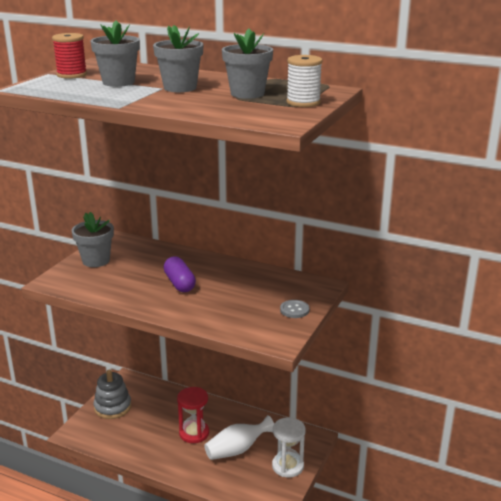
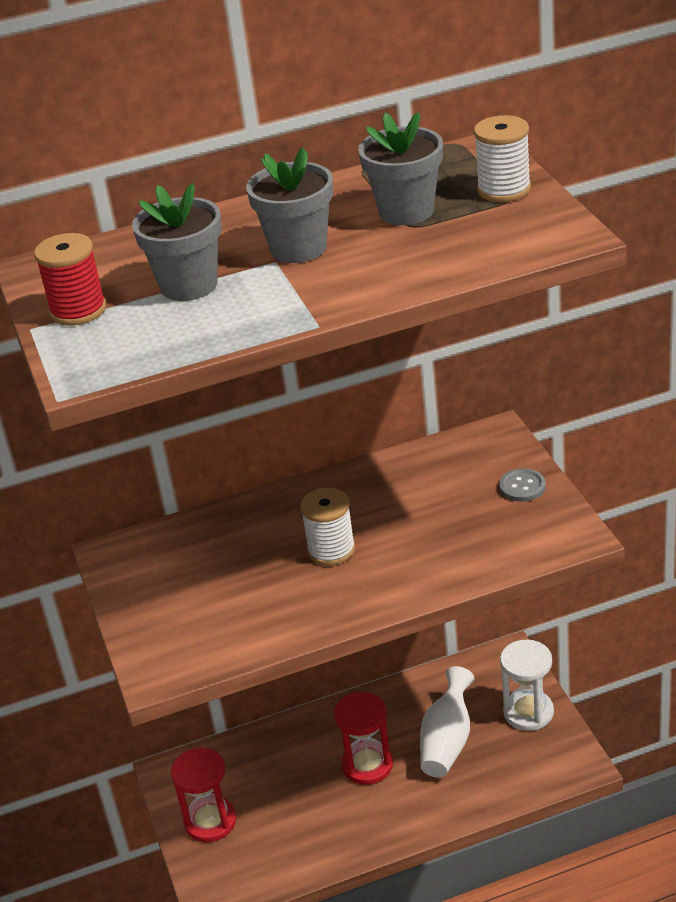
camera: 40 degrees left, 10 degrees up
grey flower pot [71,212,114,267] -> none
grey stacking toy [94,370,131,419] -> red hourglass [171,747,236,842]
purple capsule [163,256,196,292] -> white spool [300,488,355,566]

